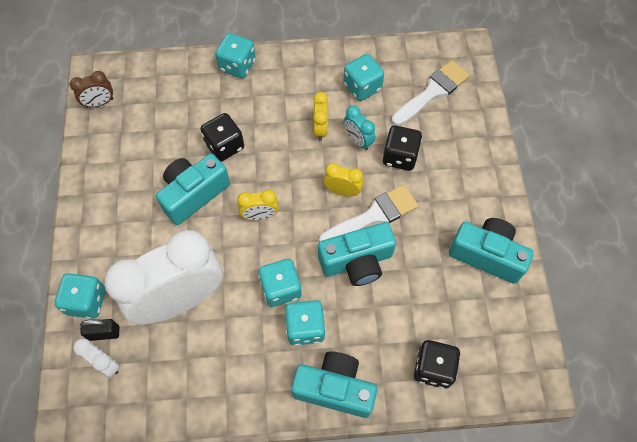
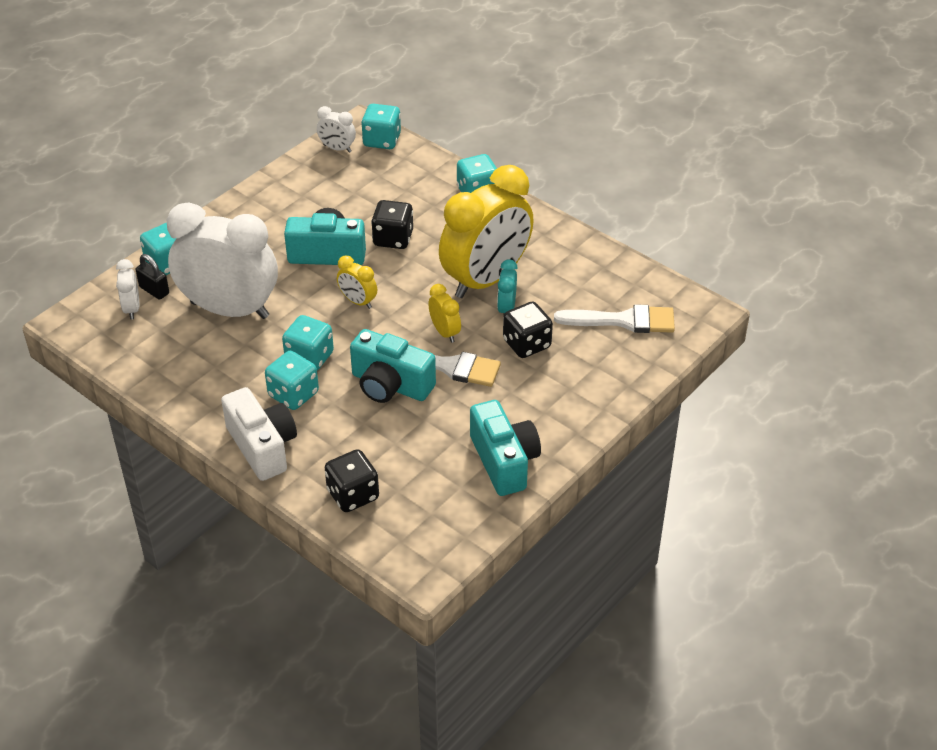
camera: 45 degrees right, 20 degrees down
brown clock [70,71,113,108] -> white clock [317,106,356,153]
turquoise camera [291,352,377,418] -> white camera [221,387,297,481]
yellow clock [313,92,328,141] -> yellow clock [439,165,534,298], size x2.40
turquoise dice [343,54,384,101] -> turquoise dice moved to [361,104,401,149]

